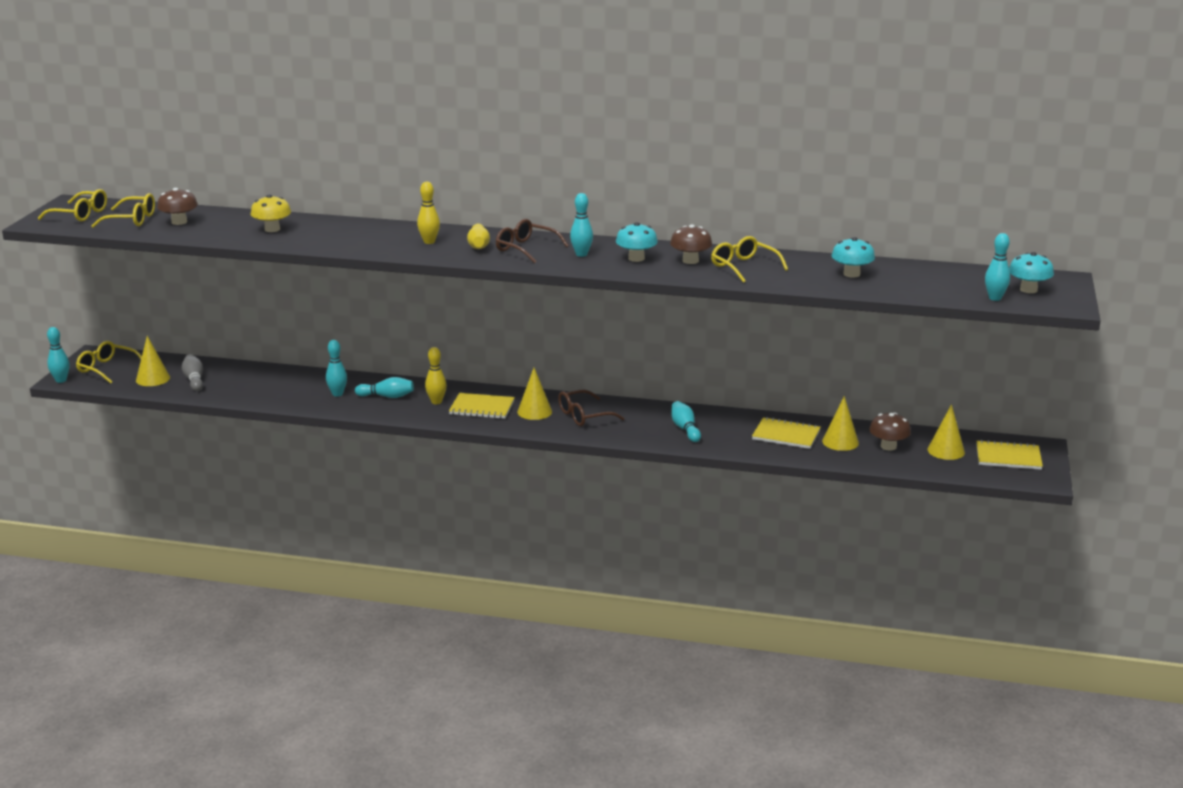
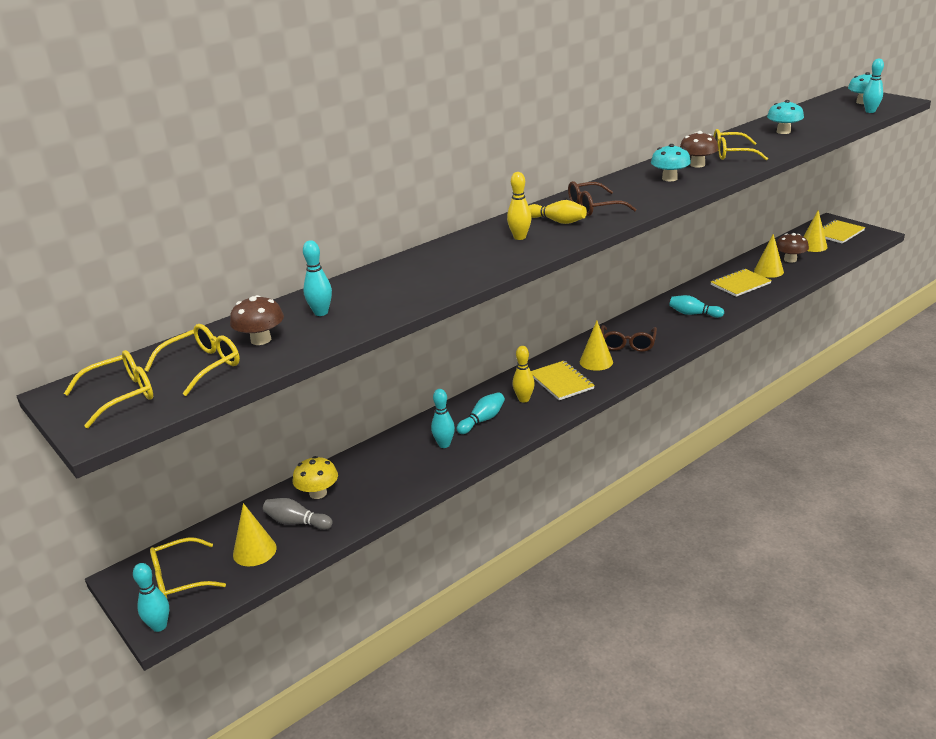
camera: 50 degrees left, 5 degrees up
yellow mushroom [251,195,291,232] -> yellow mushroom moved to [293,456,338,499]
yellow notebook [449,393,515,419] -> yellow notebook turned 75 degrees counterclockwise [531,361,595,400]
turquoise bowling pin [570,193,593,257] -> turquoise bowling pin moved to [303,240,332,316]

